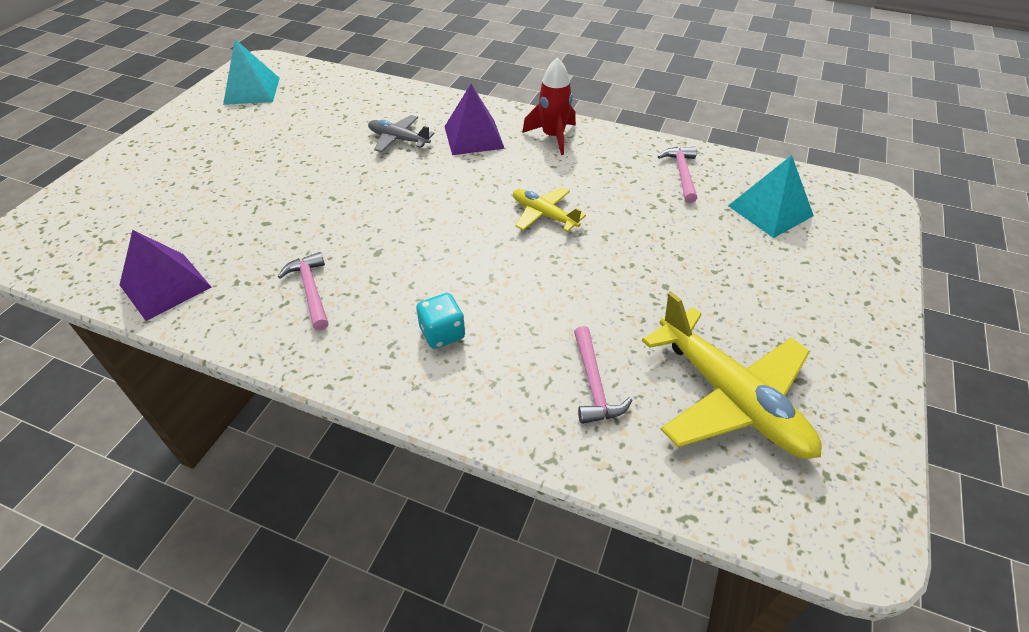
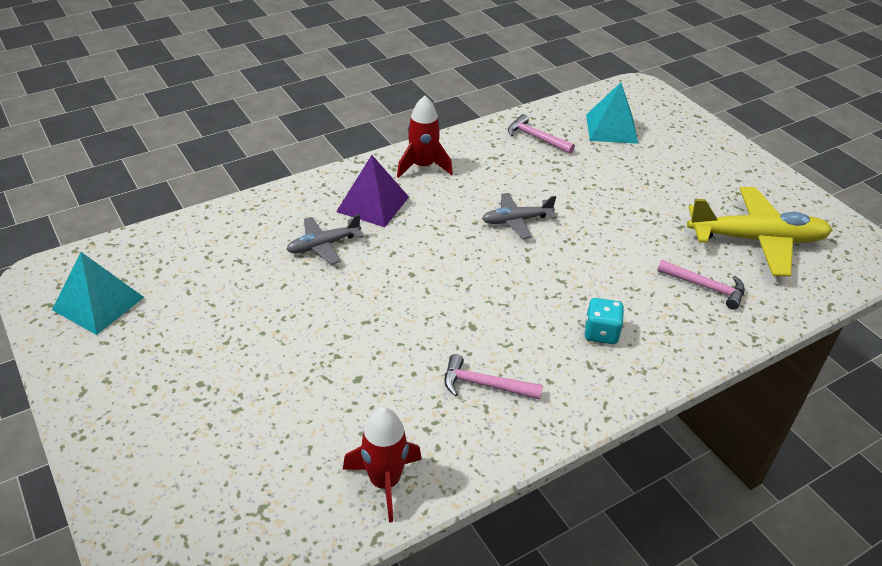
camera: 55 degrees left, 5 degrees down
purple pyramid [120,230,211,321] -> red rocket [343,407,422,523]
yellow plane [513,187,586,232] -> grey plane [482,193,556,239]

